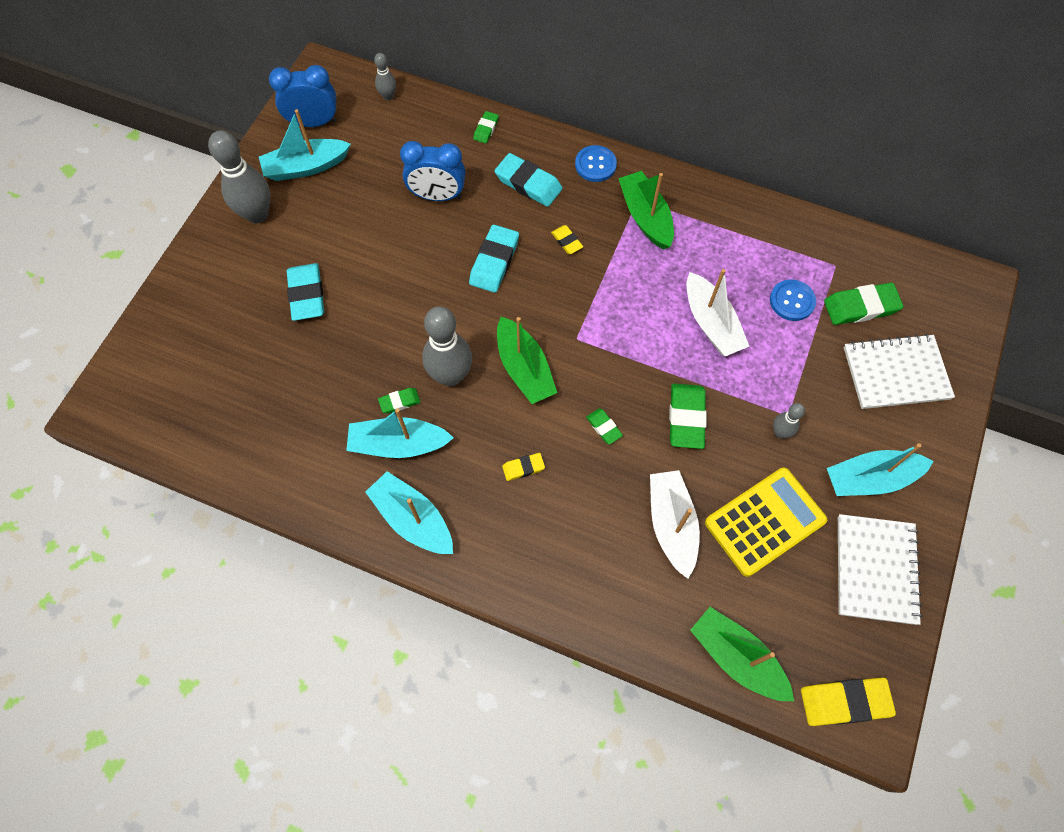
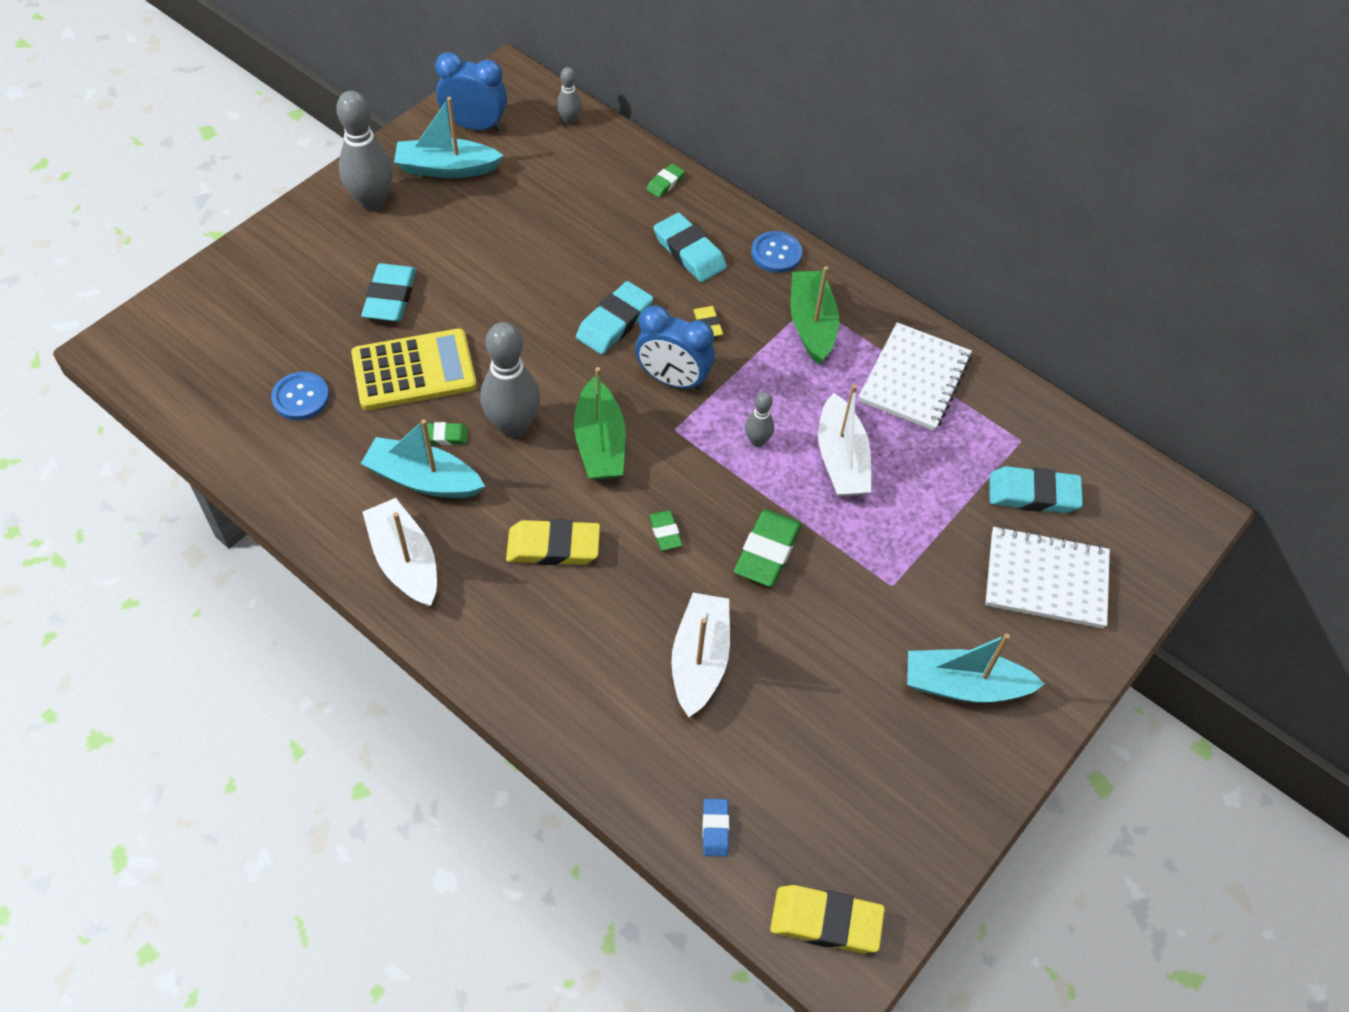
camera: 15 degrees right, 10 degrees down
turquoise boat [365,471,453,554] -> white boat [362,498,437,607]
blue clock [400,141,466,201] -> blue clock moved to [635,305,715,391]
yellow eraser [502,453,545,481] -> yellow eraser [506,519,600,565], size x1.87
green boat [690,607,794,701] -> blue eraser [702,799,729,856]
yellow calculator [705,468,827,577] -> yellow calculator moved to [351,329,477,410]
blue button [770,280,816,321] -> blue button moved to [271,372,329,420]
grey bowling pin [773,403,805,438] -> grey bowling pin moved to [745,392,774,447]
green eraser [824,283,903,325] -> turquoise eraser [990,466,1083,513]
white notebook [838,514,922,625] -> white notebook moved to [858,322,972,431]

